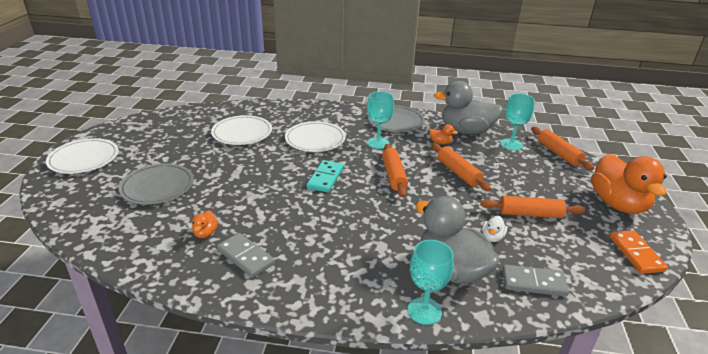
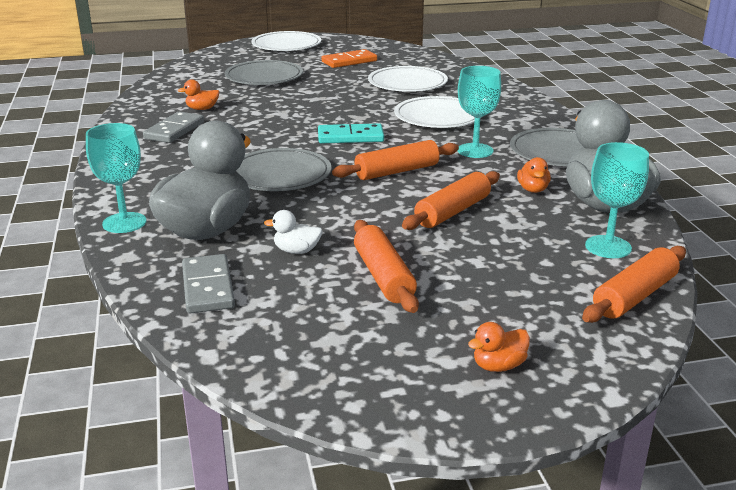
camera: 70 degrees right, 5 degrees down
orange duck [591,154,667,214] -> orange duck [468,322,530,372], size x0.40
orange domino [610,230,668,274] -> orange domino moved to [321,49,377,68]
none -> grey plate [236,148,331,191]

